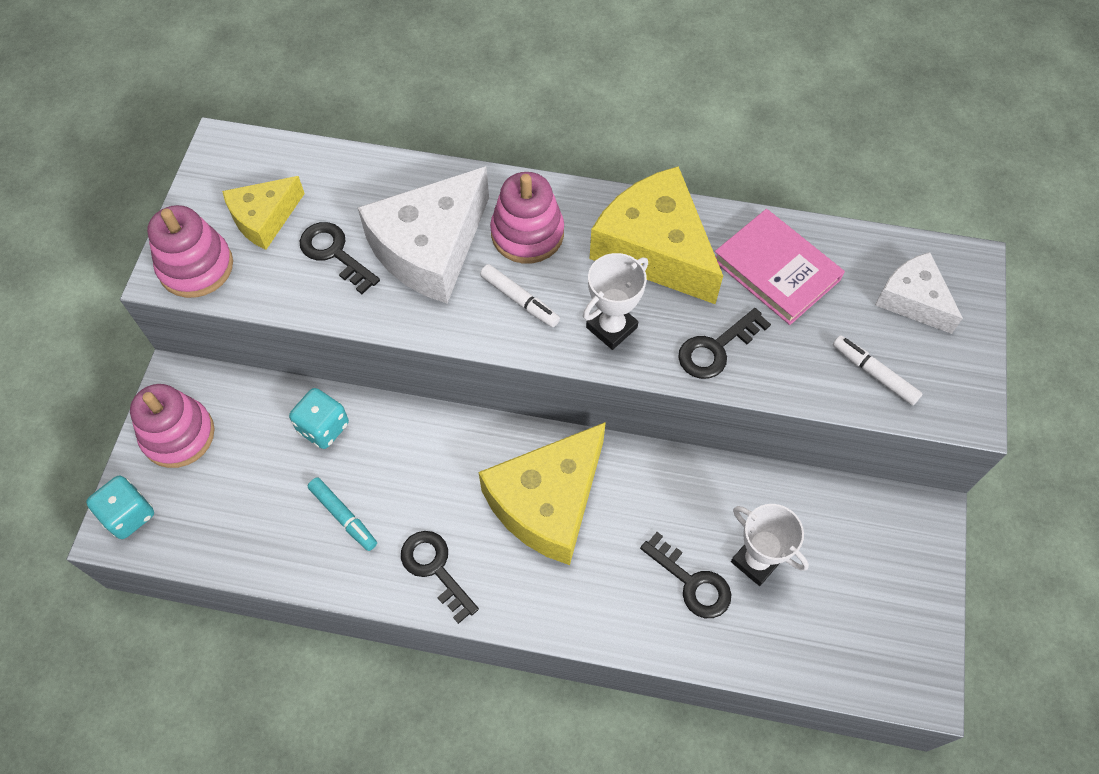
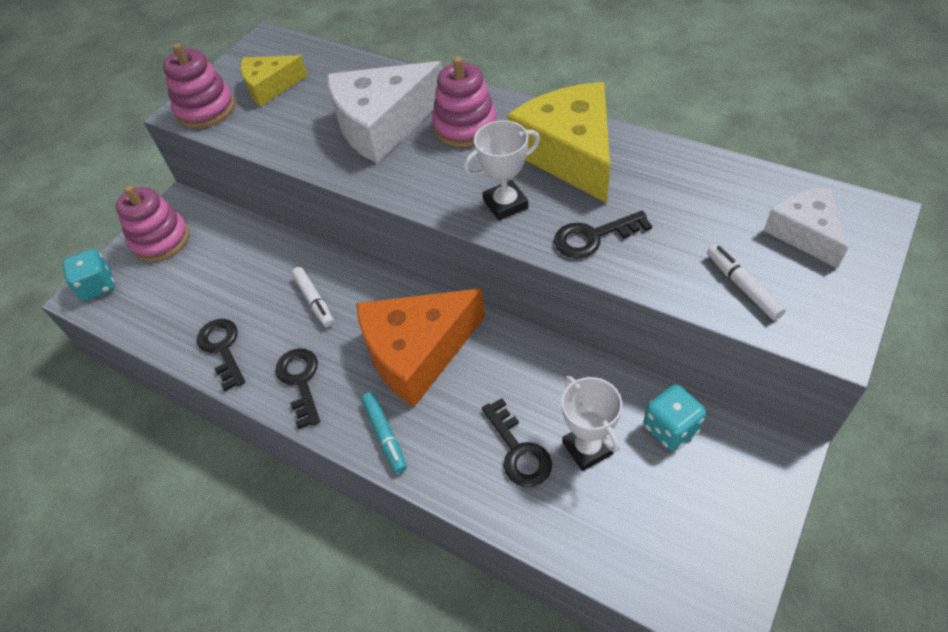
camera: 25 degrees right, 10 degrees down
turquoise dice [289,388,349,449] -> turquoise dice moved to [644,385,706,451]
black key [300,222,380,294] -> black key moved to [197,319,245,392]
turquoise marker [308,477,377,551] -> turquoise marker moved to [361,392,407,473]
yellow cheese [479,422,606,565] -> orange cheese [356,288,485,407]
white marker [480,264,560,327] -> white marker moved to [292,267,334,327]
pink book [715,209,845,325] -> none

